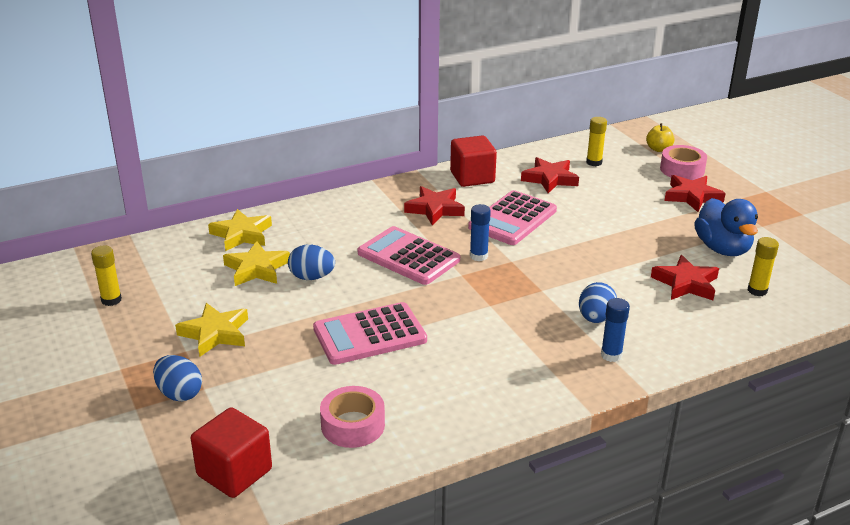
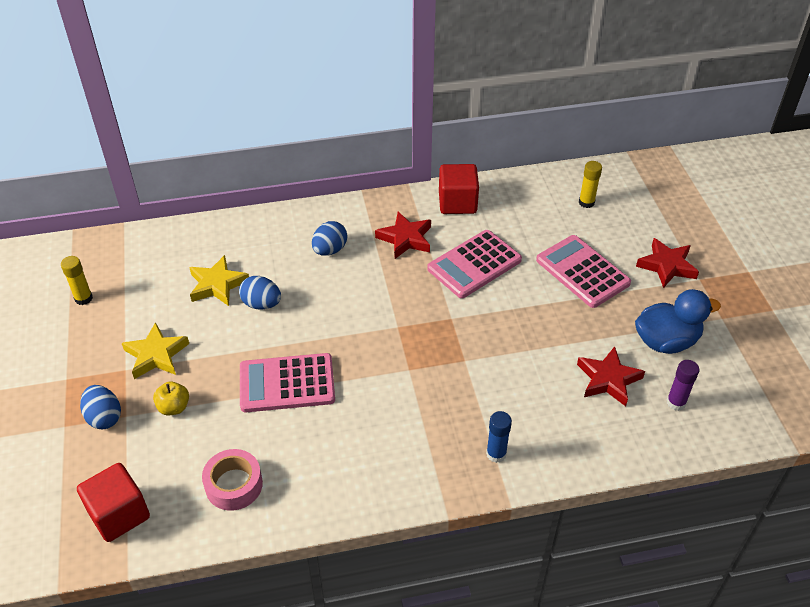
camera: 15 degrees right, 15 degrees up
yellow star [208,209,272,251] -> none
pink calculator [358,226,460,285] -> pink calculator moved to [536,235,631,308]
blue glue stick [470,204,491,261] -> none
red star [521,157,579,193] -> none
blue egg [579,282,617,323] -> blue egg moved to [312,221,347,256]
yellow apple [646,123,675,152] -> yellow apple moved to [153,382,189,415]
pink tape [660,145,707,180] -> none
blue duck [694,198,758,256] -> blue duck turned 105 degrees counterclockwise [635,289,721,354]
yellow glue stick [748,237,779,296] -> purple glue stick [667,360,699,411]

